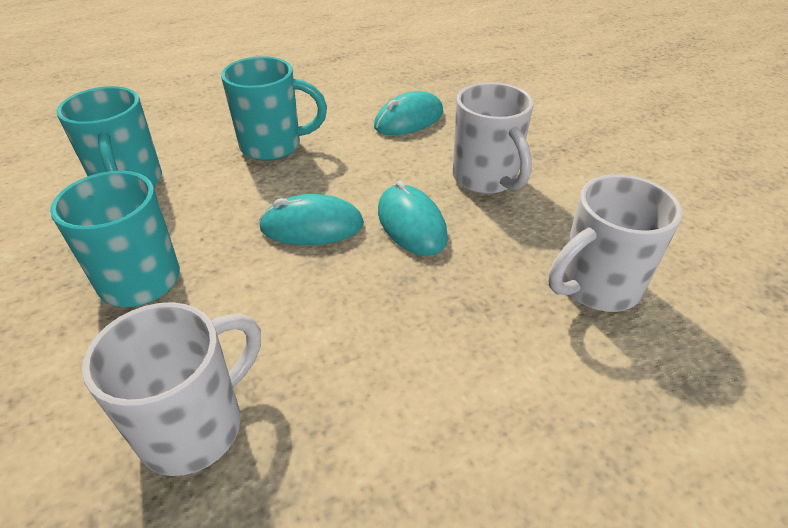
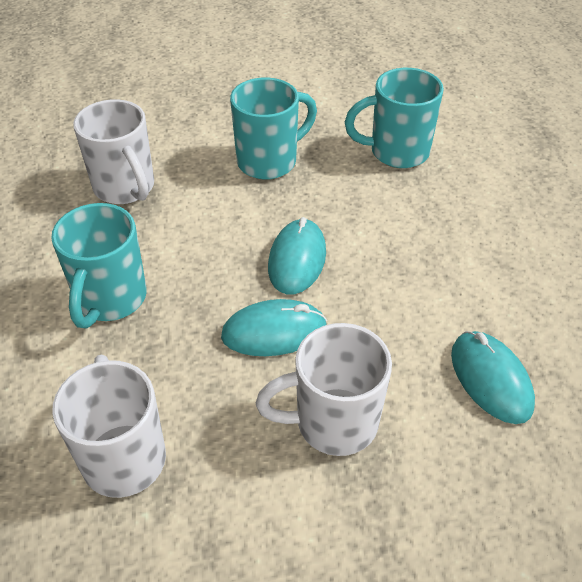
camera: 105 degrees right, 5 degrees up
turquoise mug [221,56,327,161] -> turquoise mug moved to [51,203,147,328]

